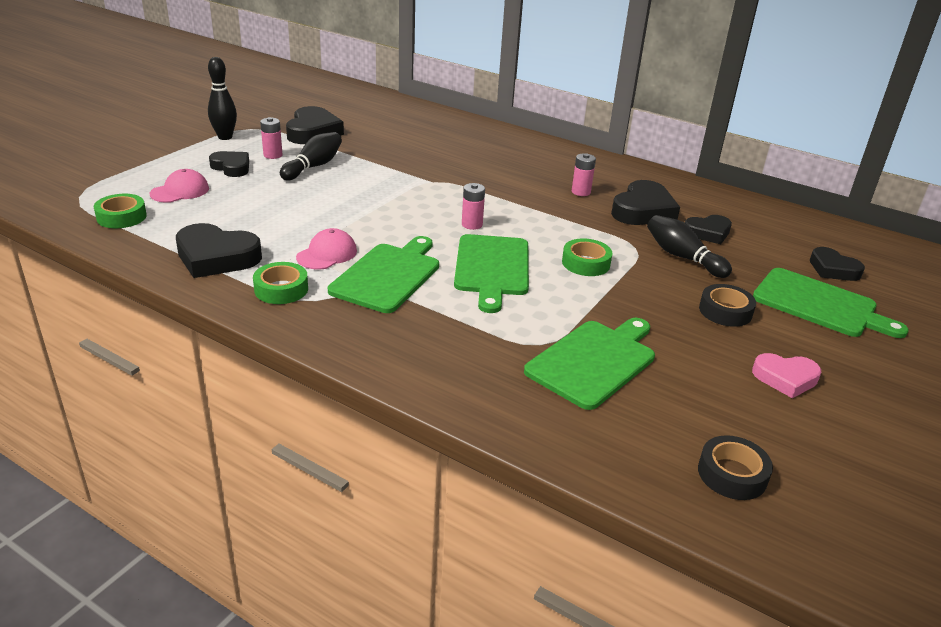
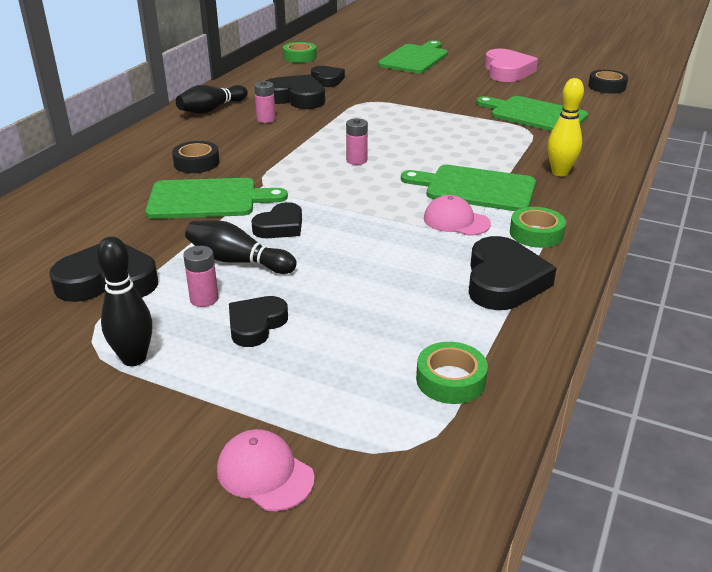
camera: 95 degrees left, 0 degrees up
pink cap [150,169,209,203] -> pink cap moved to [217,429,315,511]
green cutting board [454,234,529,313] -> green cutting board moved to [145,178,288,219]
green tape [562,238,613,276] -> green tape moved to [283,42,317,63]
black bowling pin [647,215,732,278] -> black bowling pin moved to [176,85,248,114]
black tape [699,284,756,327] -> black tape moved to [172,141,220,173]
pink heart [752,353,821,398] -> pink heart [485,49,538,82], size x1.58
black heart [810,247,865,281] -> black heart moved to [251,202,302,238]
none -> yellow bowling pin [547,78,584,176]

